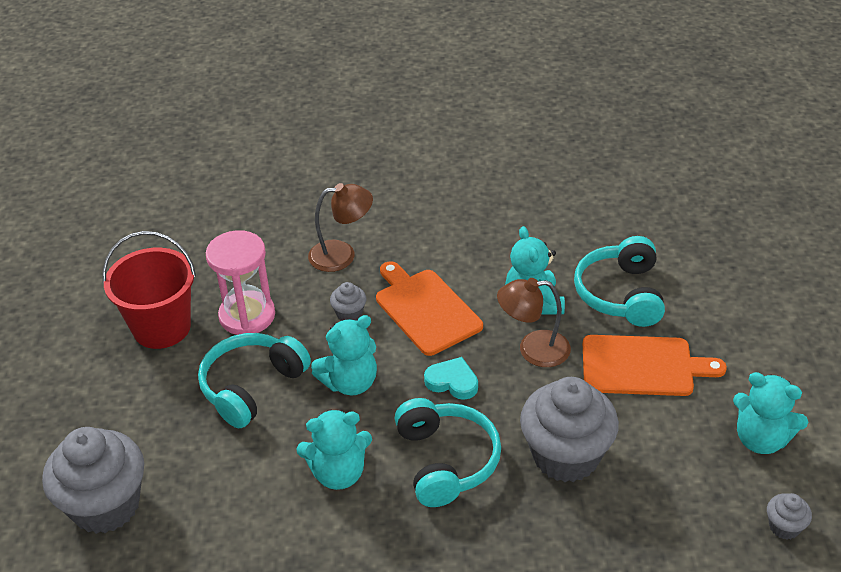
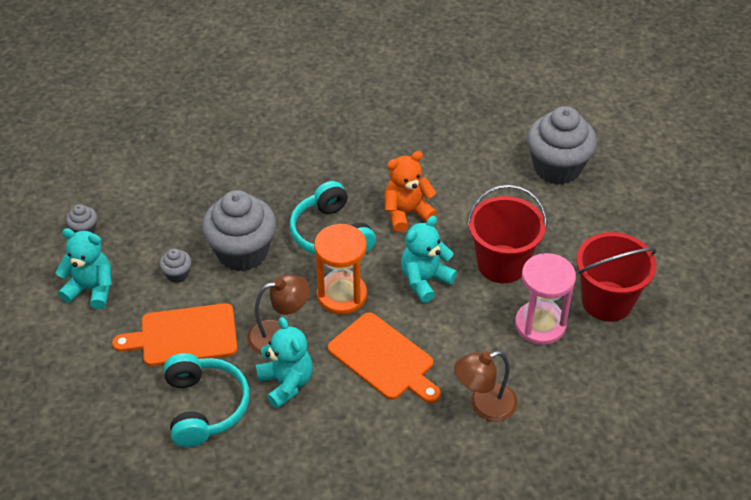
camera: 165 degrees right, 5 degrees up
turquoise headphones [198,333,311,428] -> red bucket [467,185,547,283]
turquoise teddy bear [297,409,372,490] -> orange teddy bear [384,151,437,233]
grey cupcake [330,282,366,321] -> grey cupcake moved to [159,248,192,283]
turquoise heart [424,357,478,400] -> orange hourglass [314,224,367,315]

